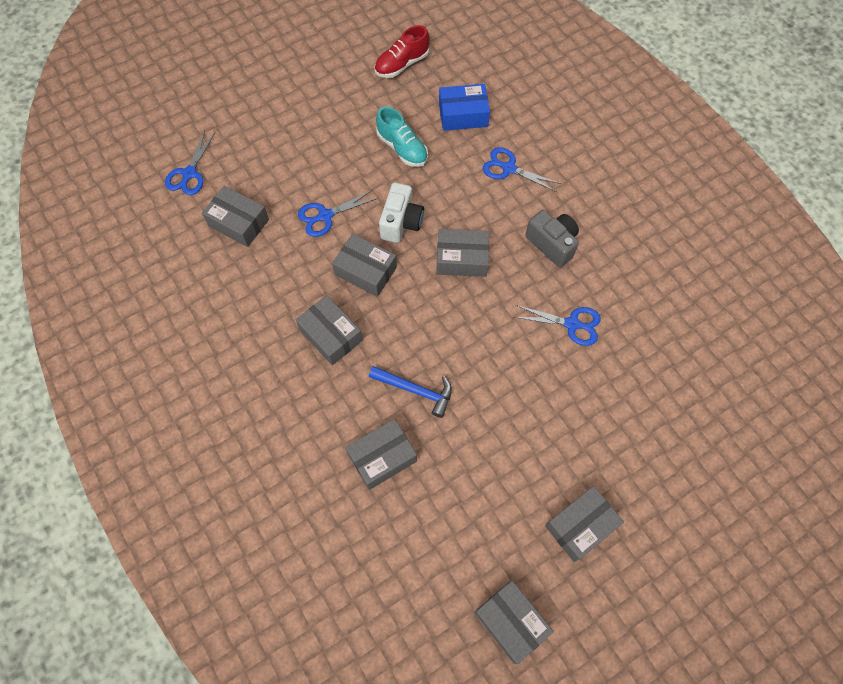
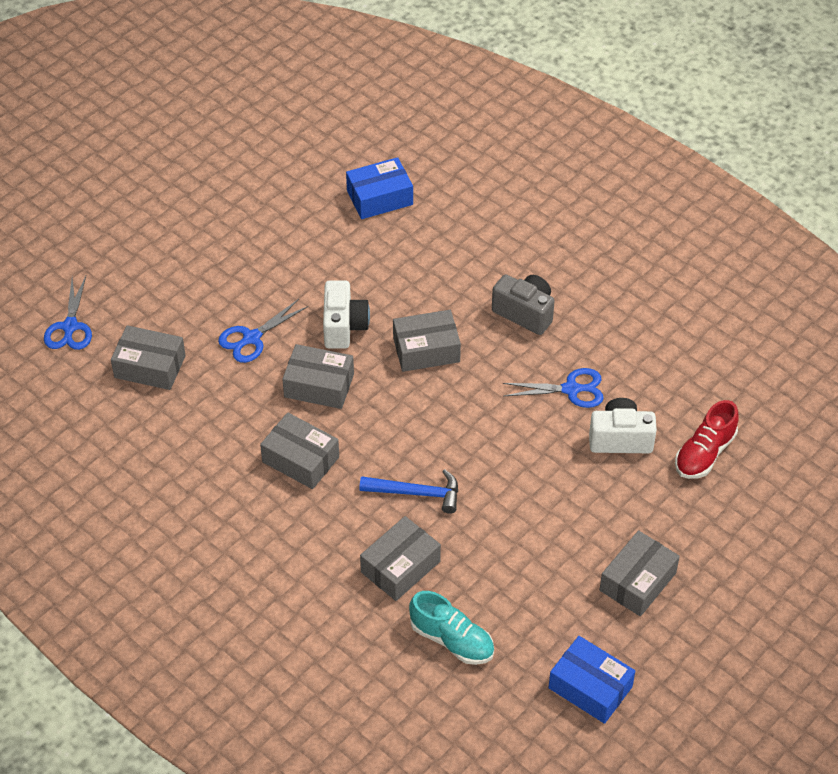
camera: 15 degrees left, 15 degrees down
red shoe [374,25,430,78] -> red shoe moved to [675,400,739,479]
turquoise shoe [376,107,428,167] -> turquoise shoe moved to [409,591,494,665]
grey box [475,580,554,664] -> blue box [548,636,635,724]
blue scissors [483,147,561,192] -> none
none -> white camera [589,398,657,453]

